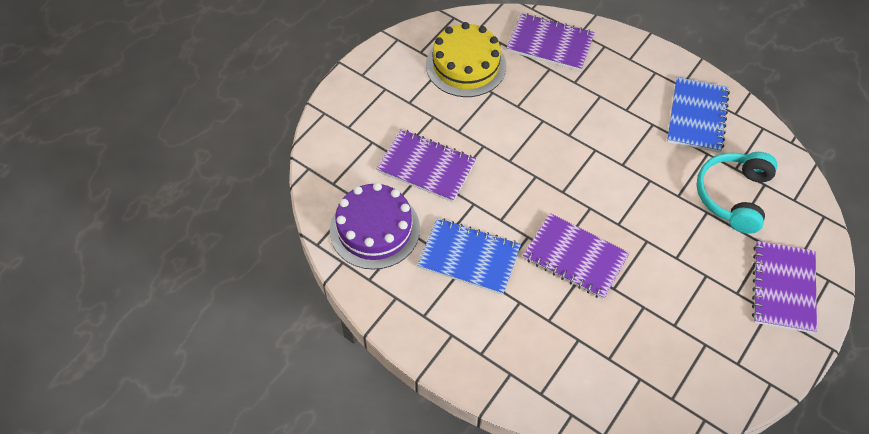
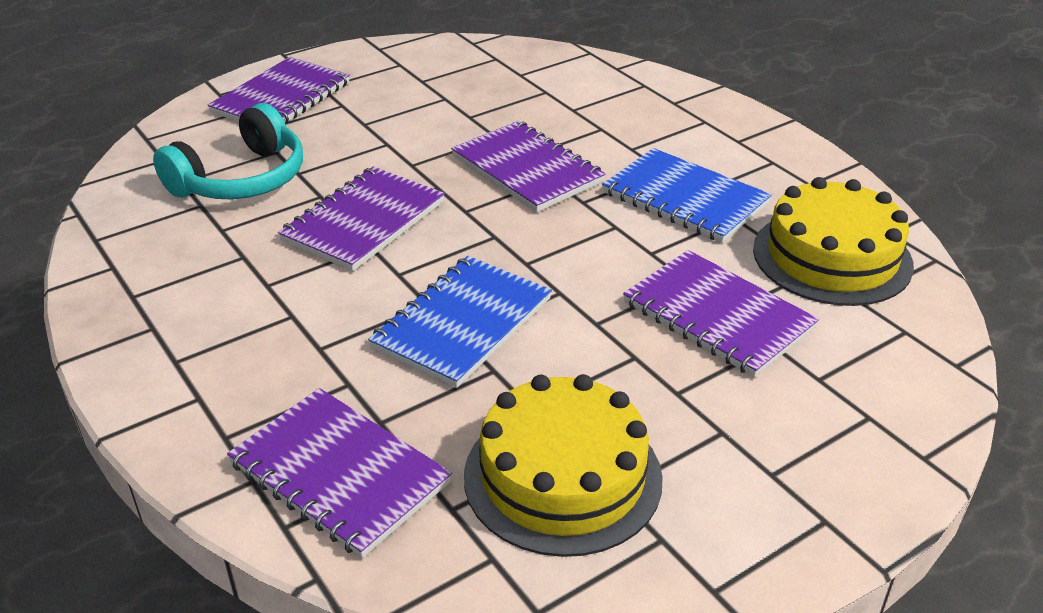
camera: 160 degrees left, 20 degrees down
purple cake [330,182,420,270] -> yellow cake [753,177,914,306]
blue notebook [667,77,730,153] -> blue notebook moved to [368,256,552,388]
none -> purple notebook [278,166,445,271]

